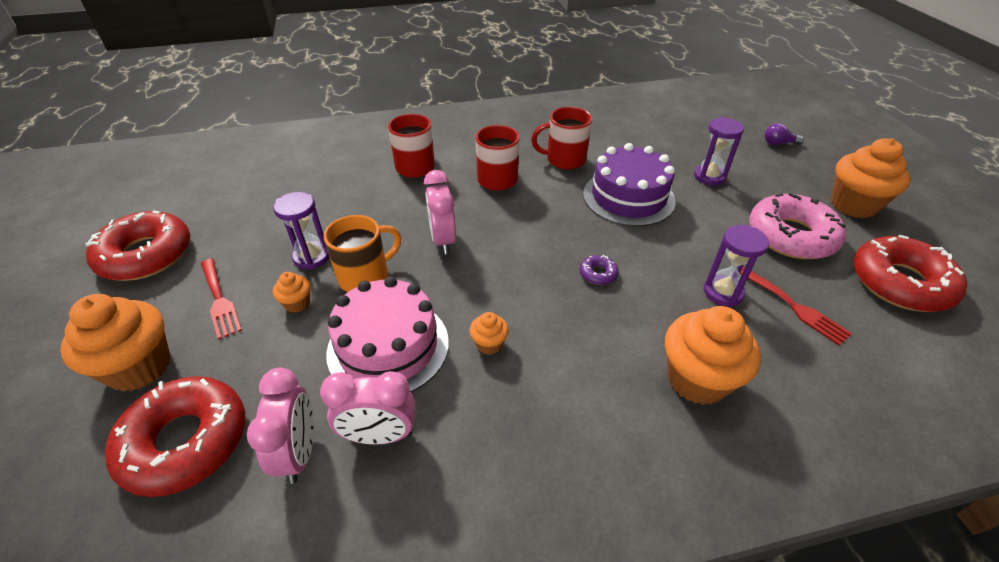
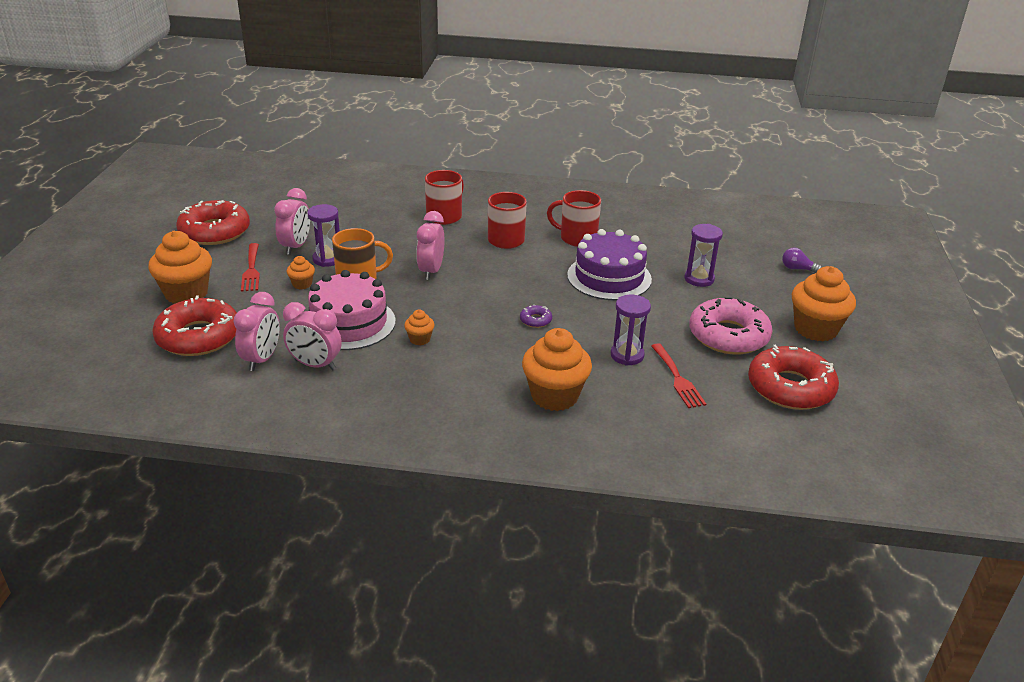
camera: 20 degrees right, 10 degrees down
none -> pink clock [274,188,310,255]

